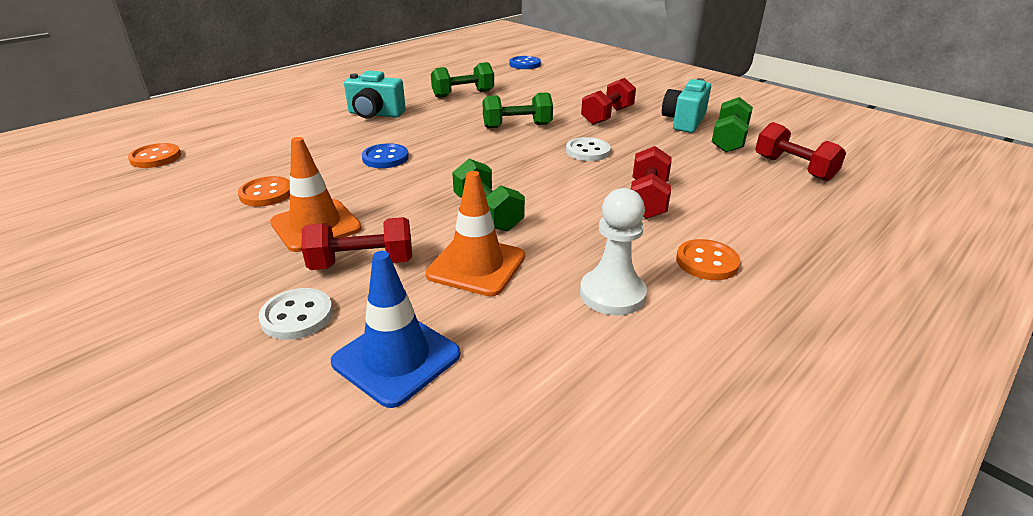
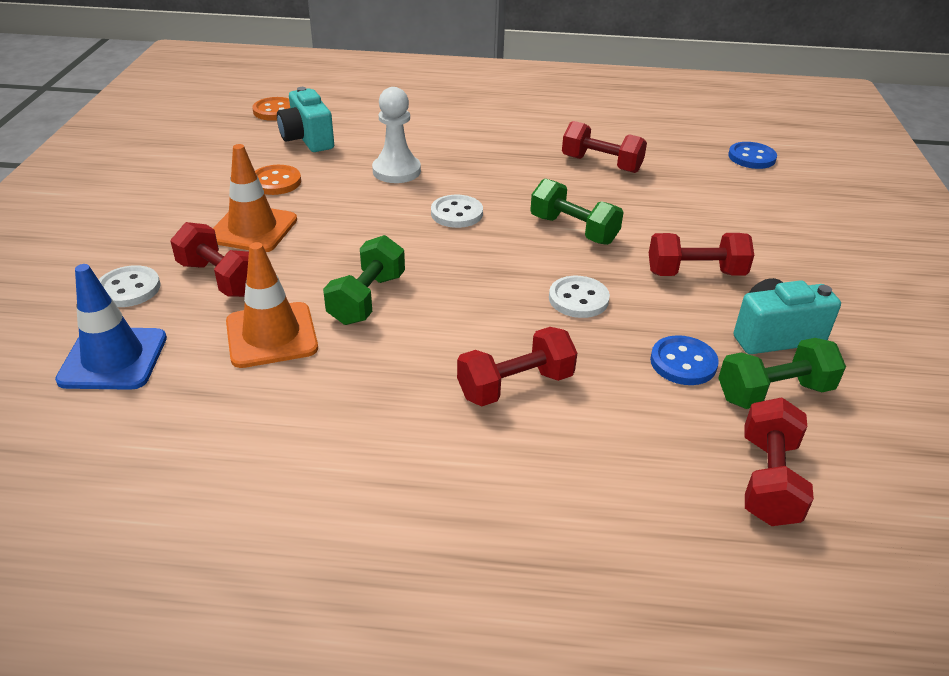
camera: 50 degrees right, 5 degrees up
turquoise camera [344,71,406,119] -> turquoise camera moved to [277,87,334,152]
blue button [362,143,409,168] -> blue button moved to [650,335,719,385]
green dumbbell [431,62,494,98] -> red dumbbell [562,121,647,173]
white pawn [580,188,647,316] -> white pawn moved to [372,87,421,183]
orange button [676,239,740,280] -> none
none -> white button [431,195,483,228]

